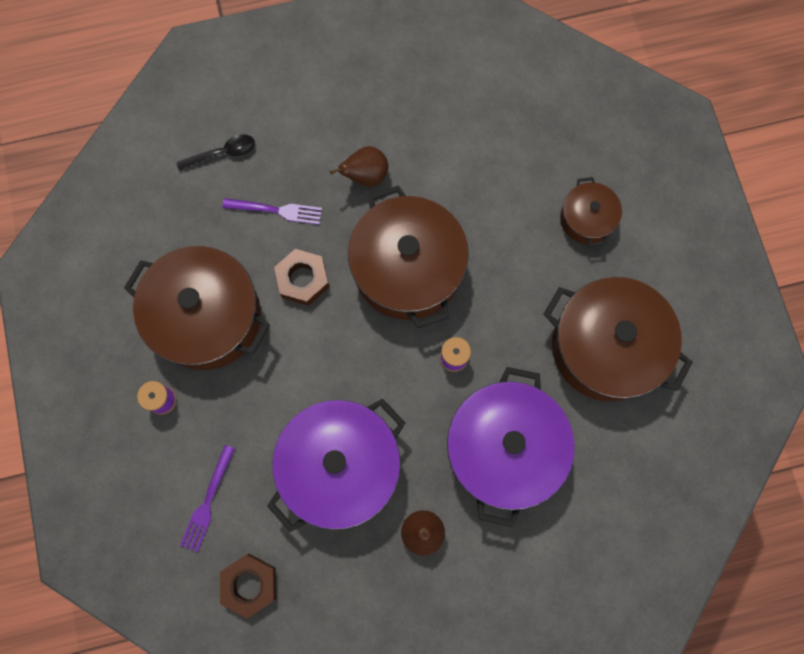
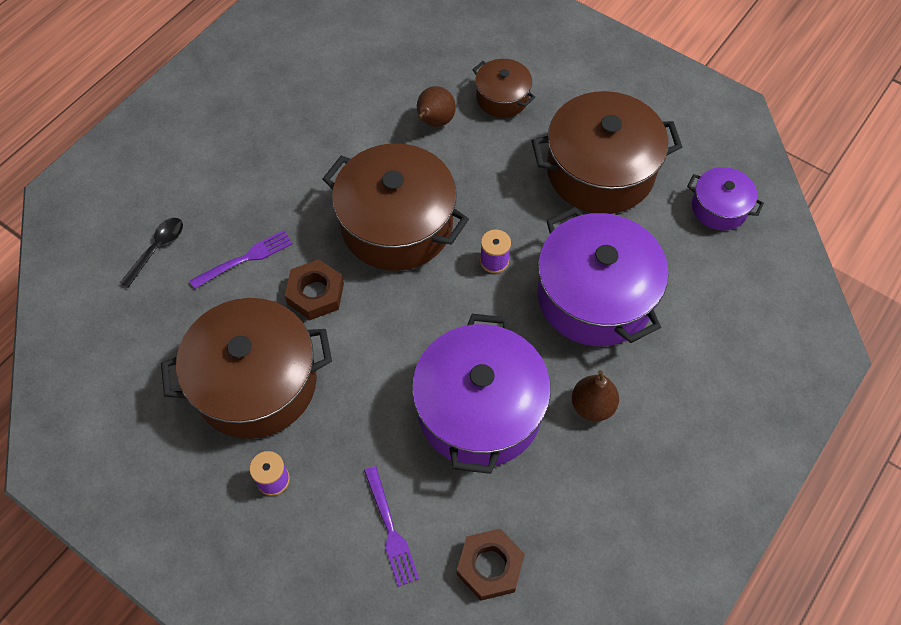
camera: 40 degrees left, 15 degrees down
brown pear [330,146,388,187] -> brown pear moved to [417,86,456,127]
none -> purple pot [687,167,764,230]

